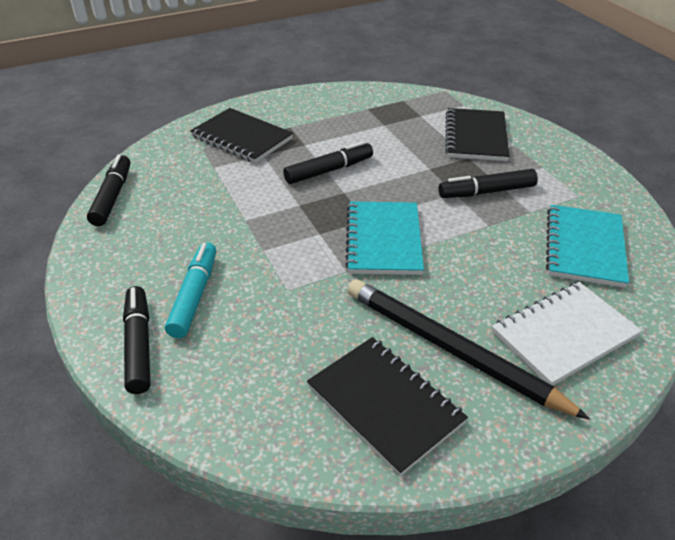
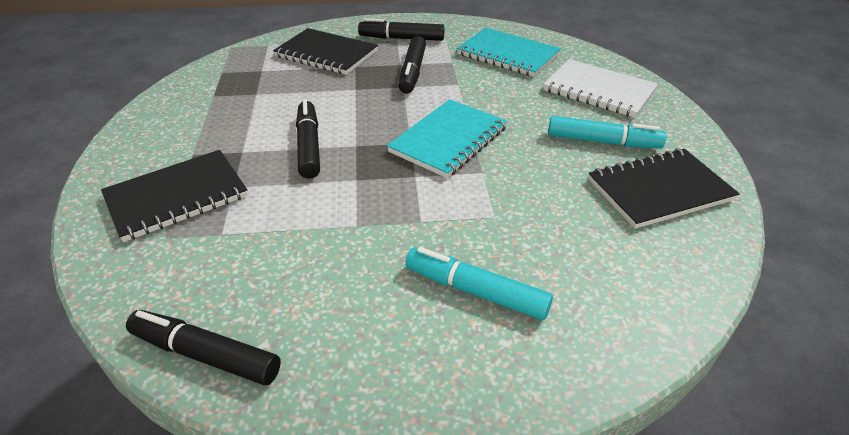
camera: 70 degrees left, 0 degrees up
black marker [123,286,150,394] -> black marker moved to [358,18,445,41]
turquoise notebook [345,201,424,275] -> turquoise notebook turned 75 degrees counterclockwise [387,99,507,178]
black pencil [347,279,590,420] -> turquoise marker [548,116,666,149]
white notebook [492,282,642,386] -> white notebook turned 45 degrees counterclockwise [543,59,658,118]

